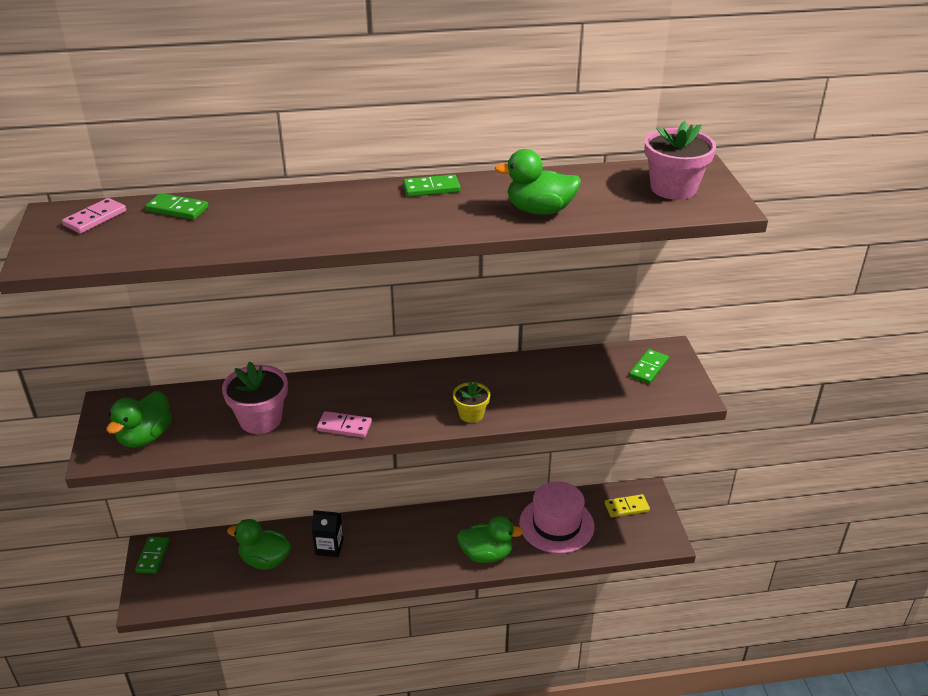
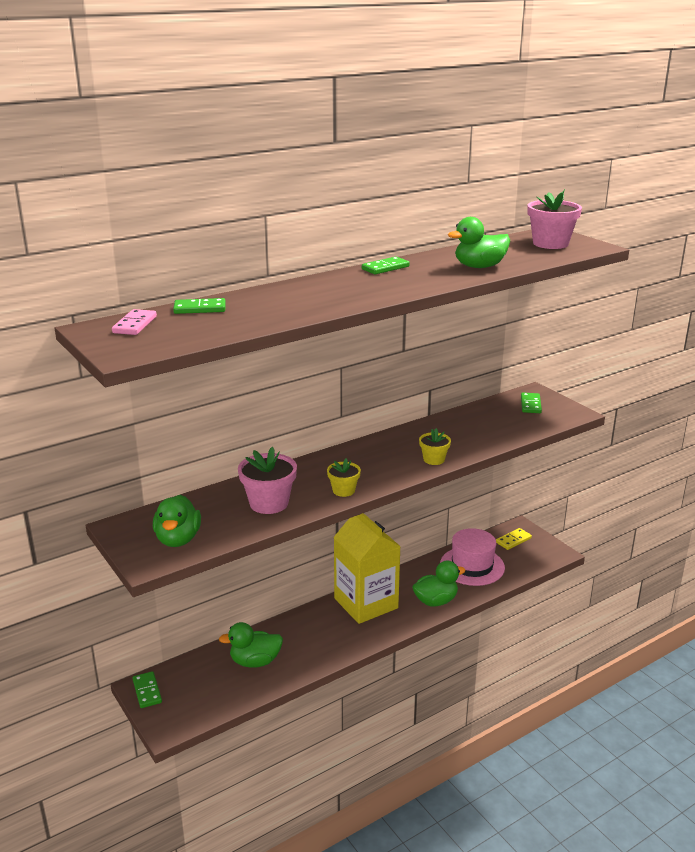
camera: 25 degrees left, 10 degrees down
black carton [312,510,344,557] -> none
pink domino [317,411,372,438] -> yellow flower pot [327,458,361,497]
none -> yellow carton [333,513,401,624]

